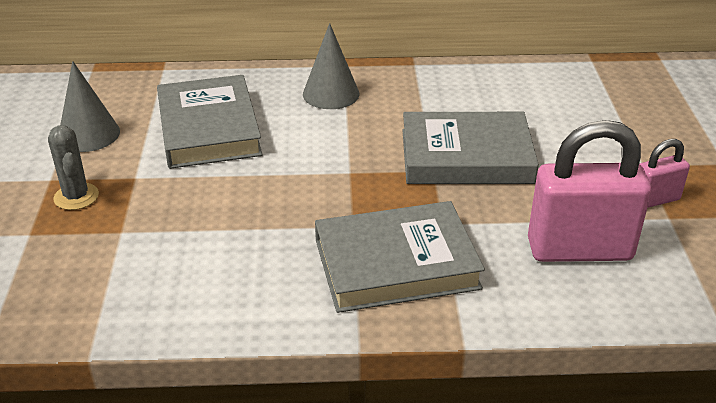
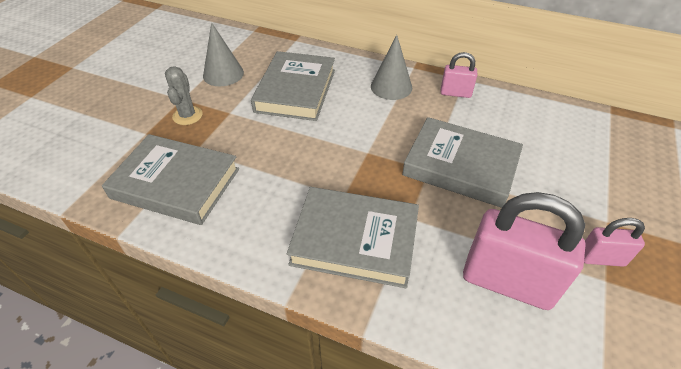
camera: 25 degrees right, 10 degrees up
none -> grey book [102,134,239,225]
none -> pink padlock [440,52,477,98]

